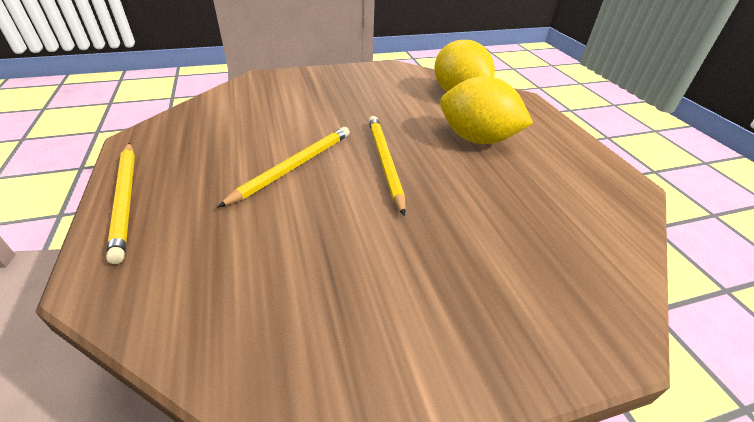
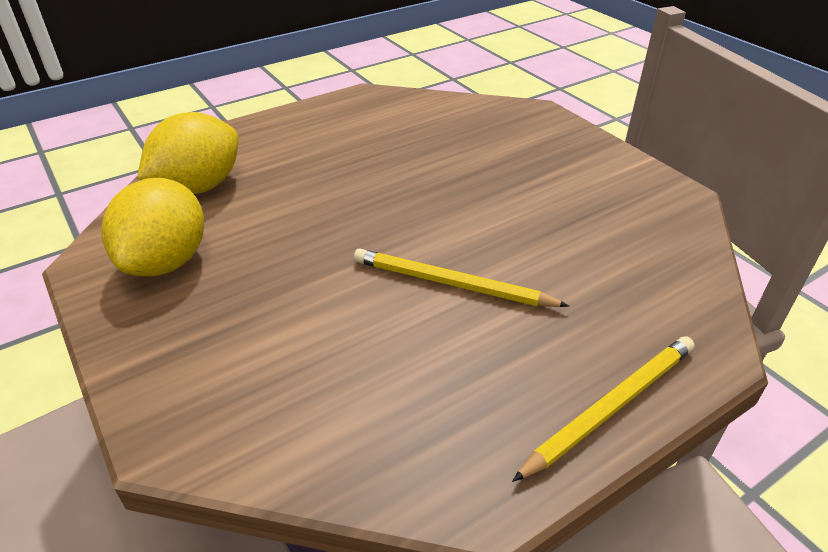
camera: 105 degrees left, 0 degrees up
yellow pencil [368,116,406,216] -> none
yellow lemon [440,76,533,144] -> yellow lemon moved to [101,178,204,276]

